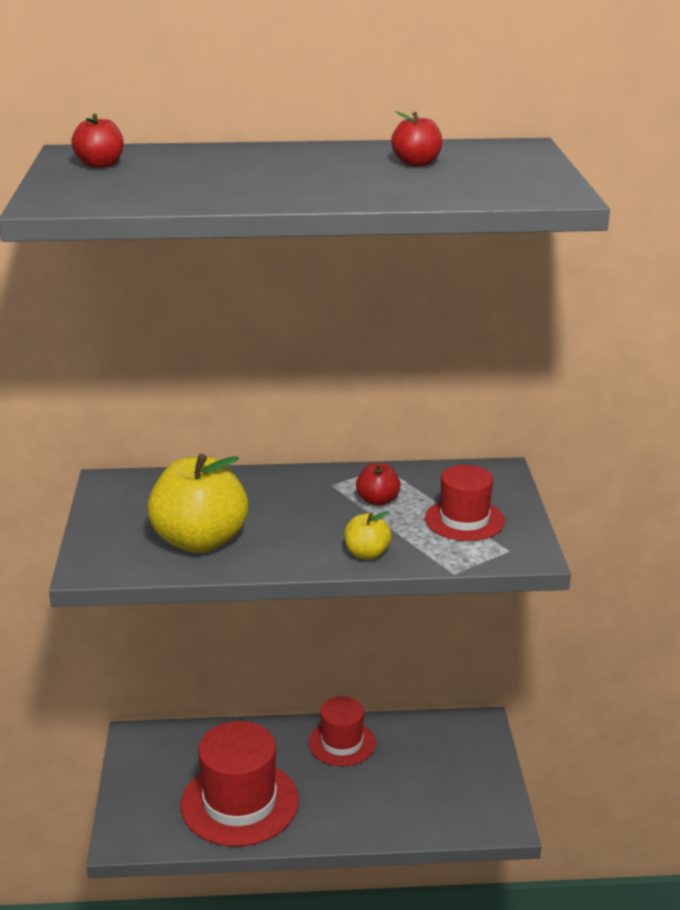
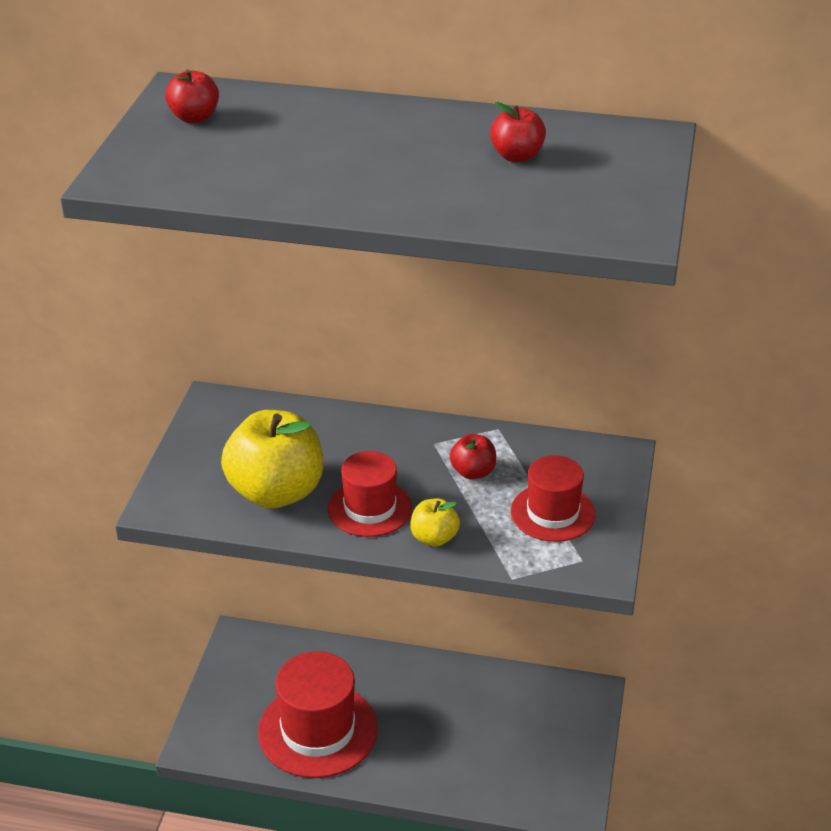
camera: 15 degrees right, 10 degrees up
red hat [309,697,376,766] -> red hat moved to [328,451,412,537]

